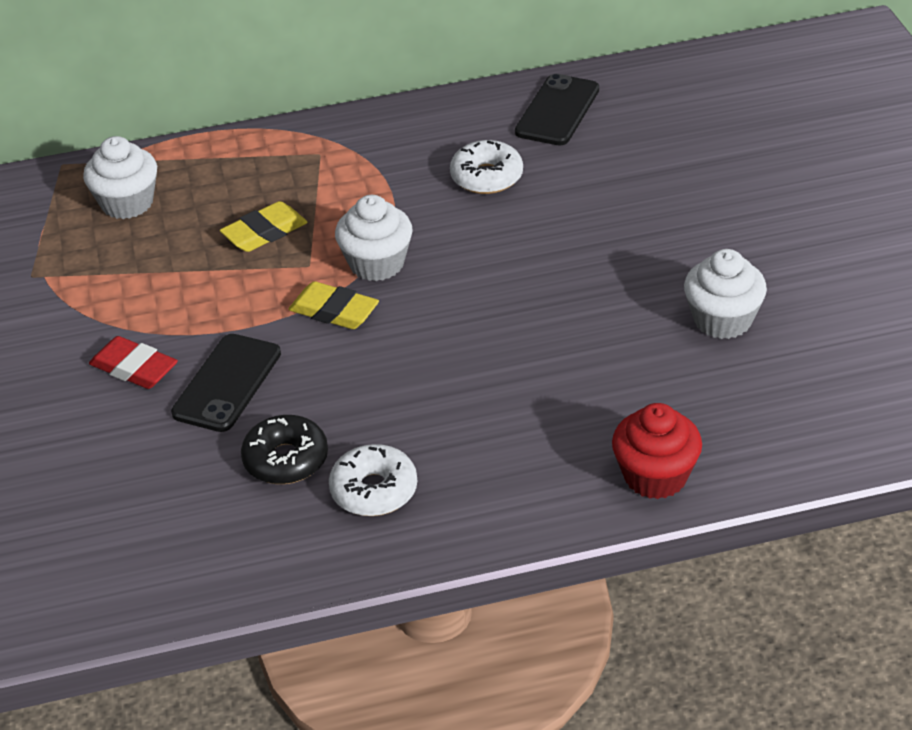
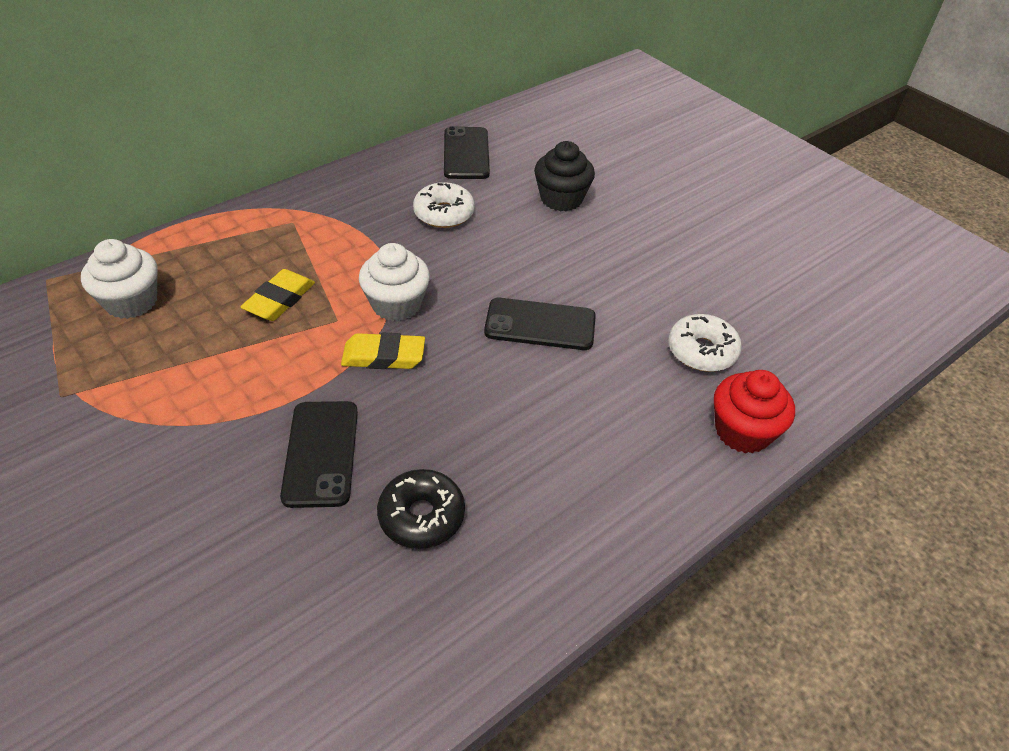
camera: 30 degrees left, 5 degrees up
red eraser [89,336,178,389] -> none
white donut [329,444,417,516] -> white donut moved to [668,314,742,372]
white cupcake [684,249,767,339] -> none
none -> black phone [484,298,596,350]
none -> black cupcake [534,141,595,211]

